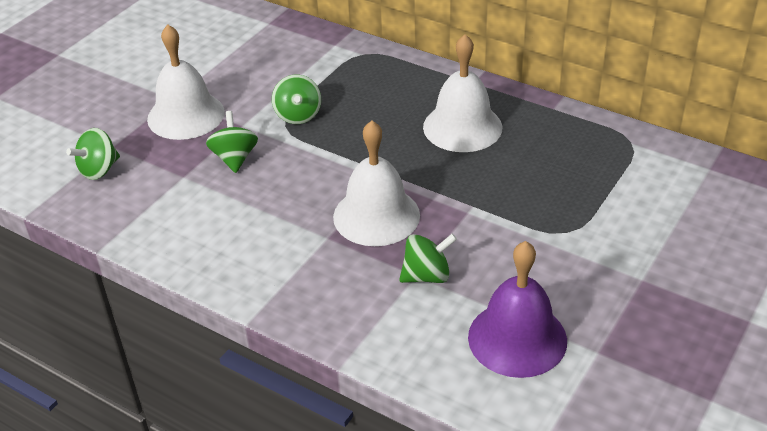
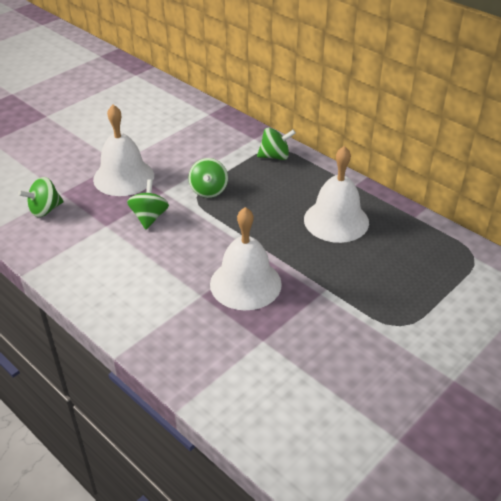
camera: 10 degrees right, 0 degrees up
green spinning top [399,234,457,283] -> green spinning top moved to [257,128,296,160]
purple bell [468,241,567,378] -> none

